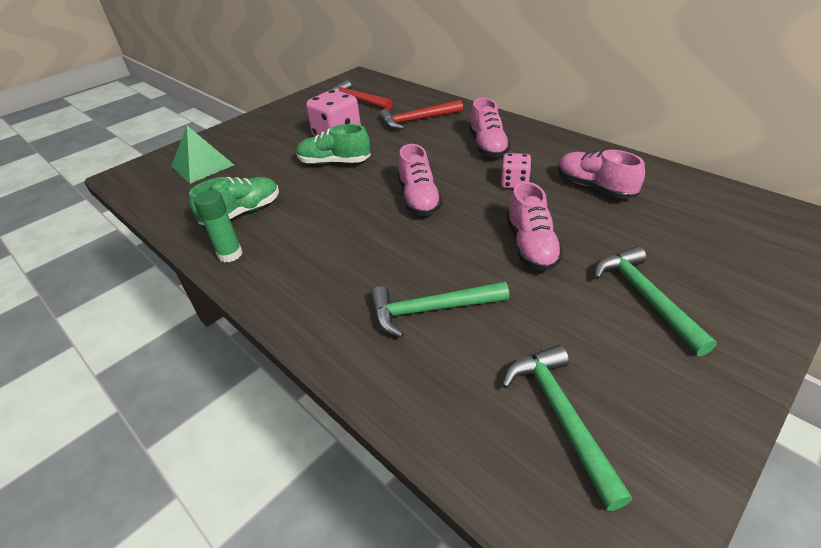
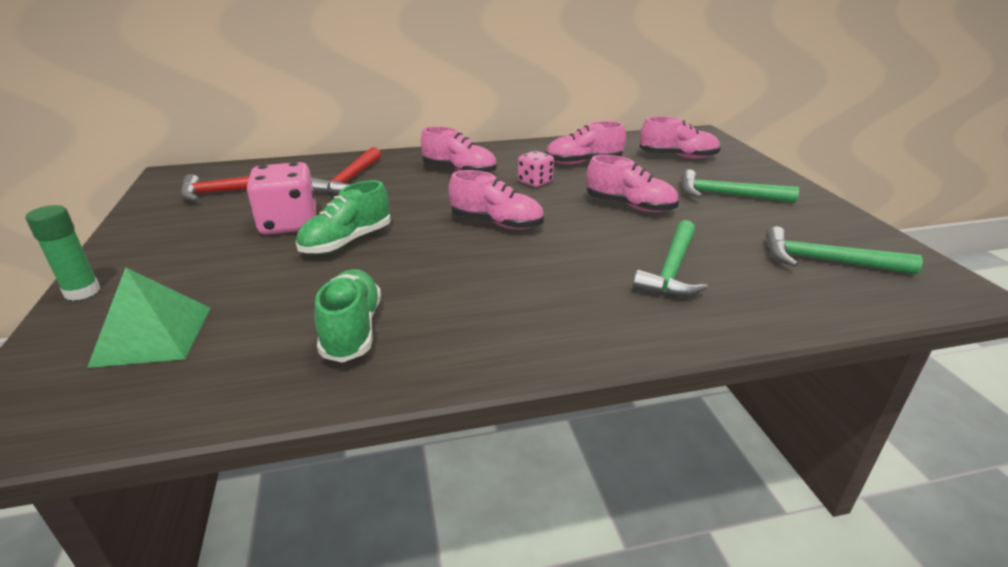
camera: 60 degrees left, 10 degrees down
green glue stick [194,190,243,262] -> green glue stick moved to [25,205,100,301]
none -> pink shoe [640,116,721,159]

